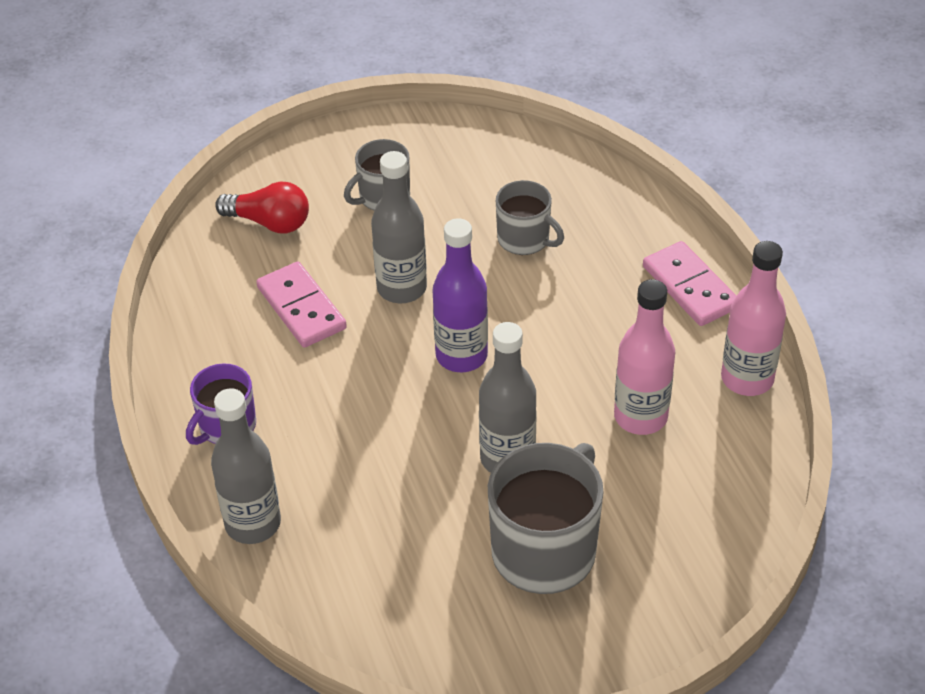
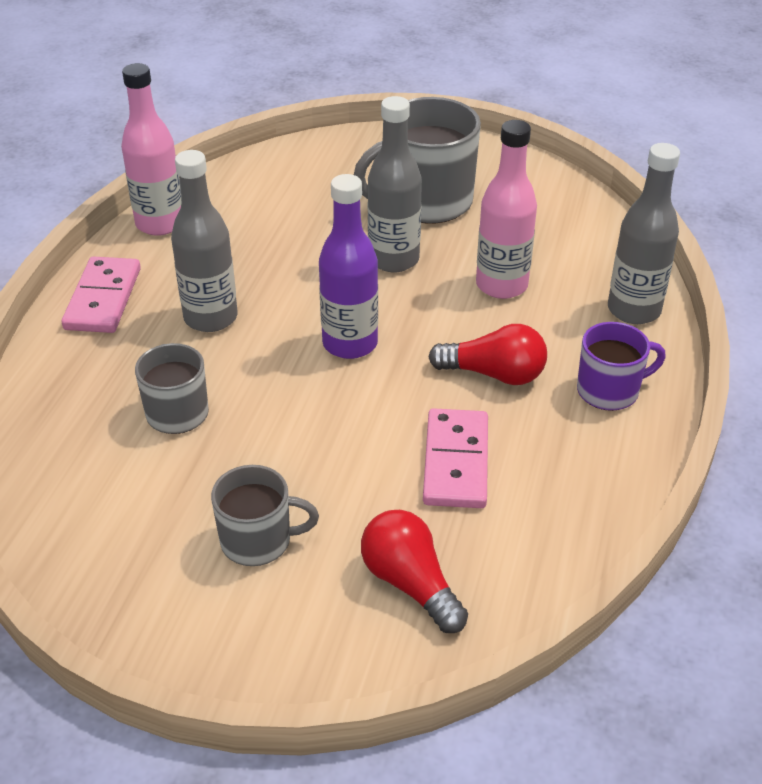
camera: 145 degrees left, 5 degrees down
grey bottle [371,151,427,303] -> grey bottle moved to [171,150,238,332]
pink bottle [614,279,675,435] -> pink bottle moved to [476,120,537,299]
none -> red light bulb [428,324,547,385]

